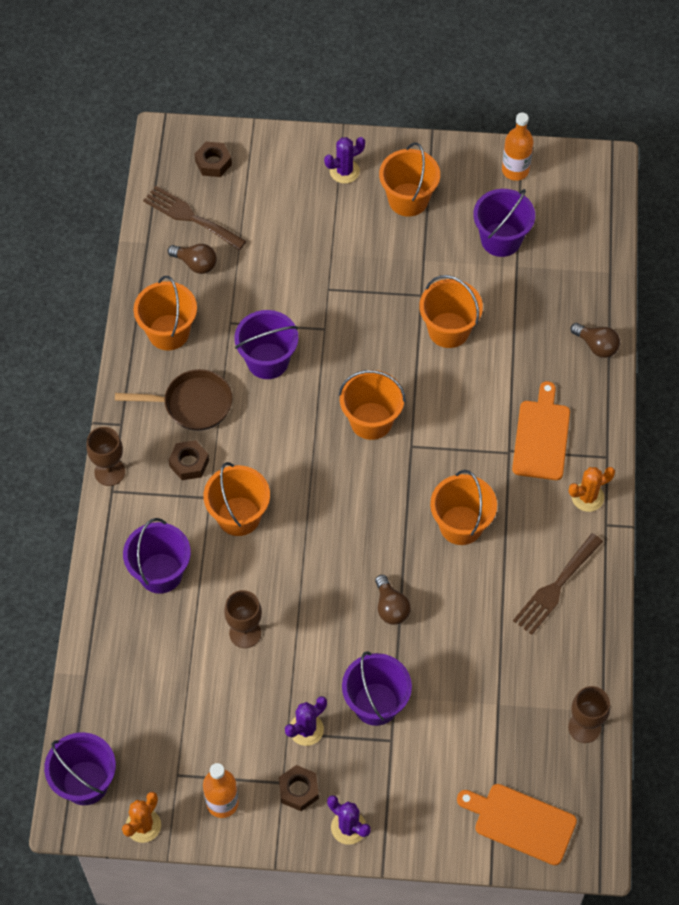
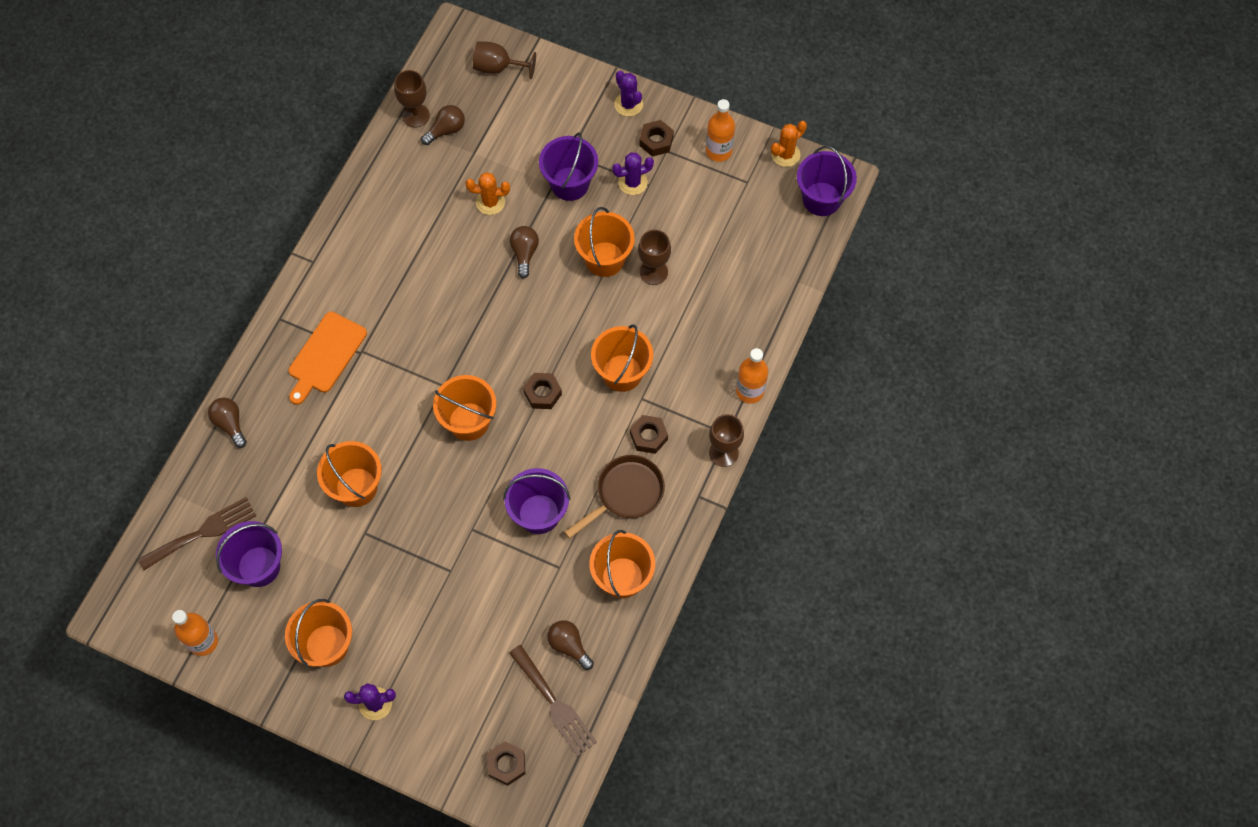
camera: 160 degrees left, 5 degrees up
brown pan [115,369,232,431] -> brown pan turned 120 degrees clockwise [564,455,665,539]
purple bucket [123,518,191,594] -> none
orange bucket [430,470,497,545] -> orange bucket moved to [574,207,635,277]
orange cutting board [457,784,577,865] -> brown goblet [473,41,536,79]
brown fork [513,533,603,635] -> brown fork moved to [138,497,256,570]
orange cactus [569,467,615,512] -> orange cactus moved to [466,172,510,215]
none -> brown light bulb [421,105,465,145]
none -> brown nut [523,373,562,409]
none -> orange bottle [736,348,768,404]

